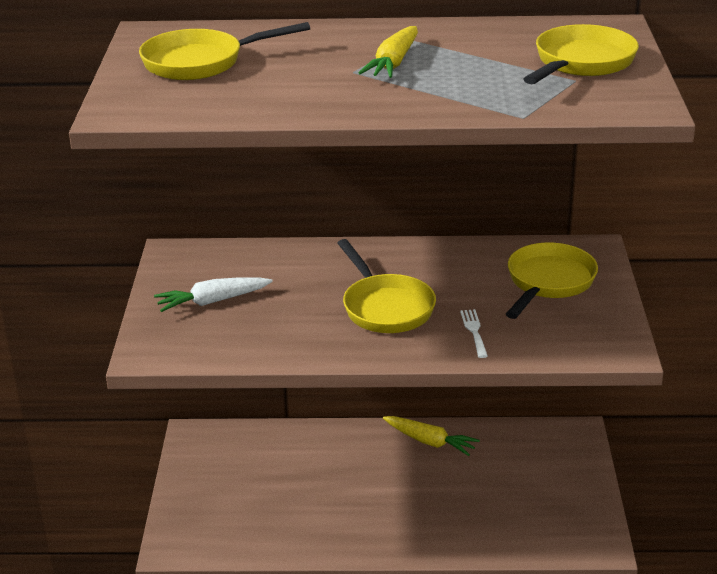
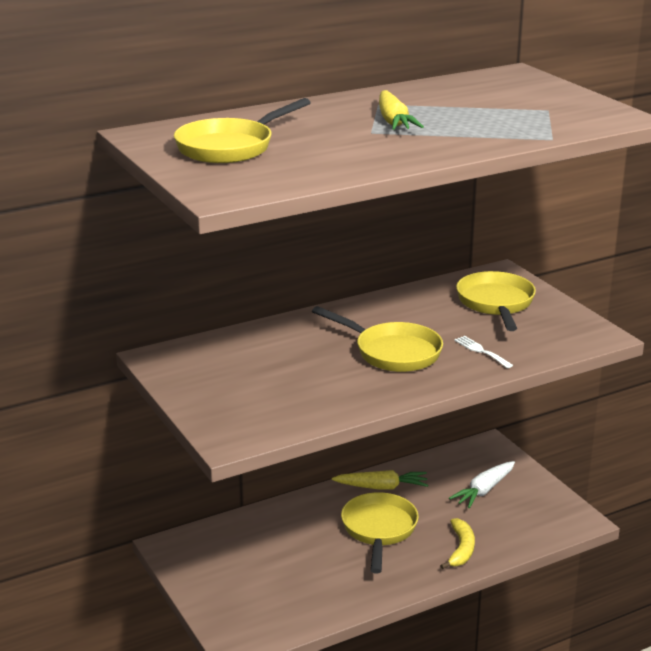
camera: 30 degrees left, 5 degrees down
white carrot [154,277,273,312] -> white carrot moved to [449,461,515,508]
yellow pan [524,24,639,84] -> yellow pan moved to [341,492,419,574]
none -> yellow banana [440,518,475,569]

